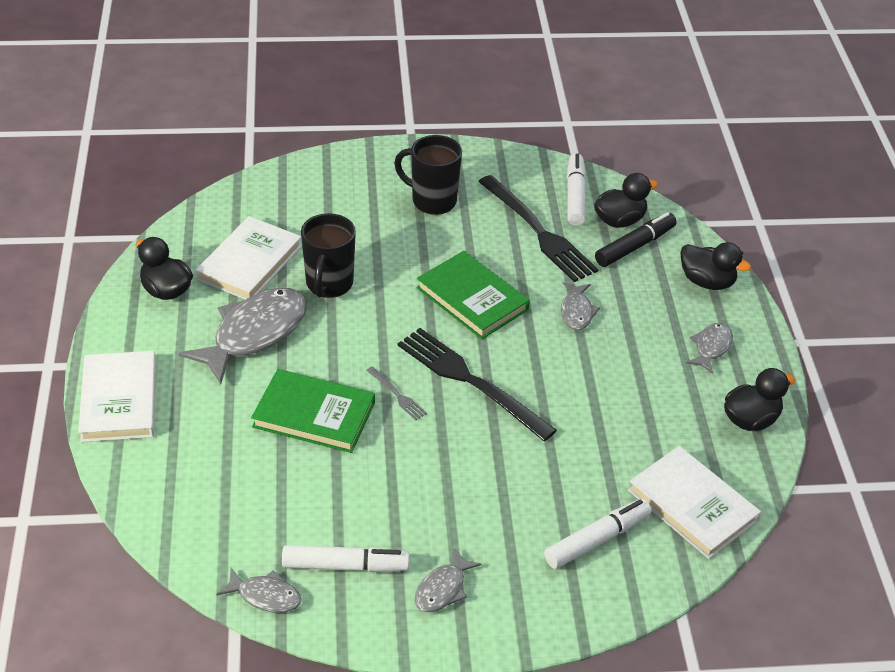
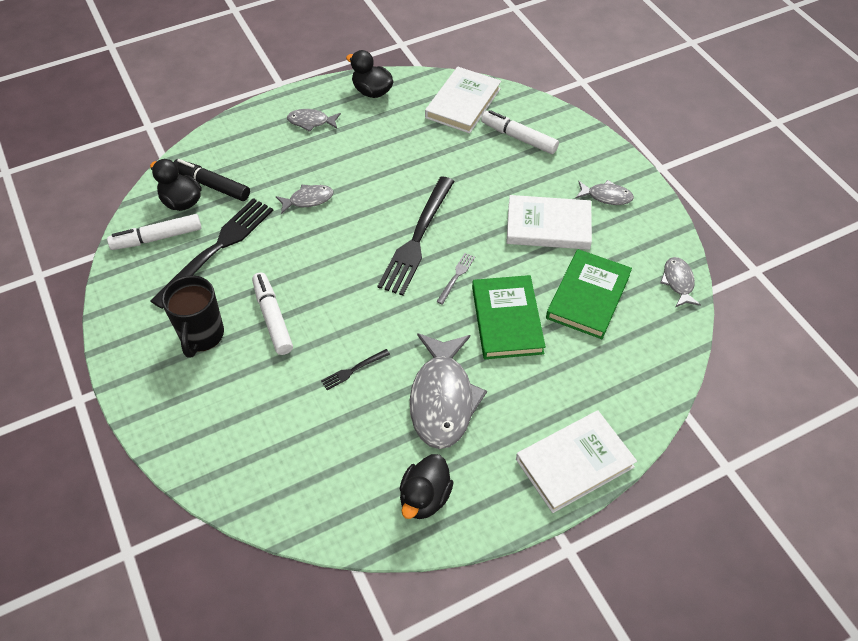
camera: 110 degrees left, 10 degrees up
grey fish [179,288,307,384] -> grey fish turned 105 degrees counterclockwise [410,333,487,449]
white book [196,216,302,300] -> white book moved to [506,195,592,250]
white marker [282,545,409,572] -> white marker moved to [252,272,293,355]
black mug [301,213,356,298] -> black fork [321,349,390,390]
green book [417,251,530,339] -> green book moved to [546,249,632,339]
black duck [680,242,751,290] -> none

